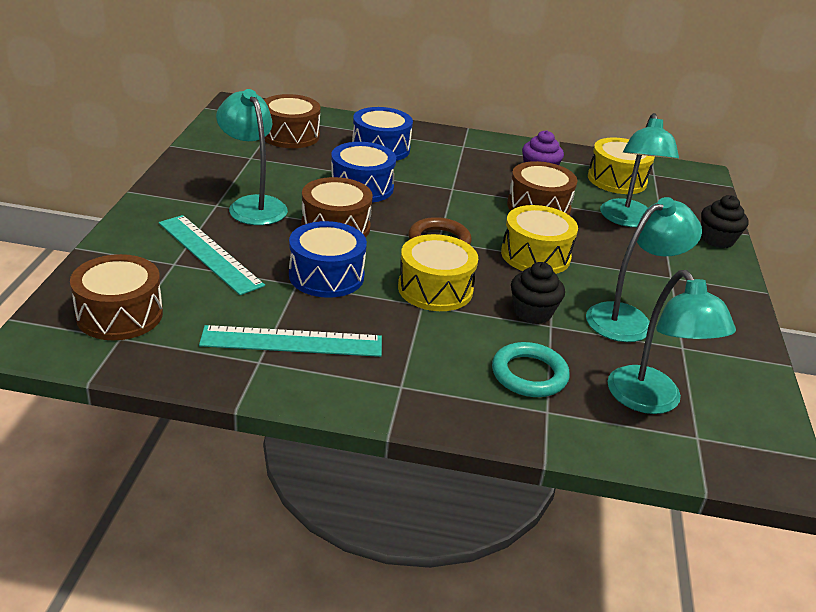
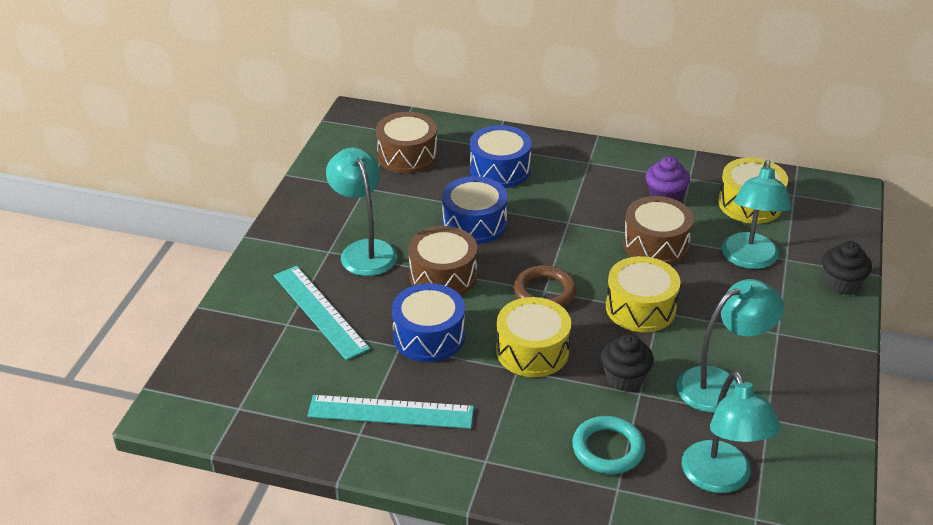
camera: 10 degrees right, 5 degrees up
brown drum [70,254,163,340] -> none

